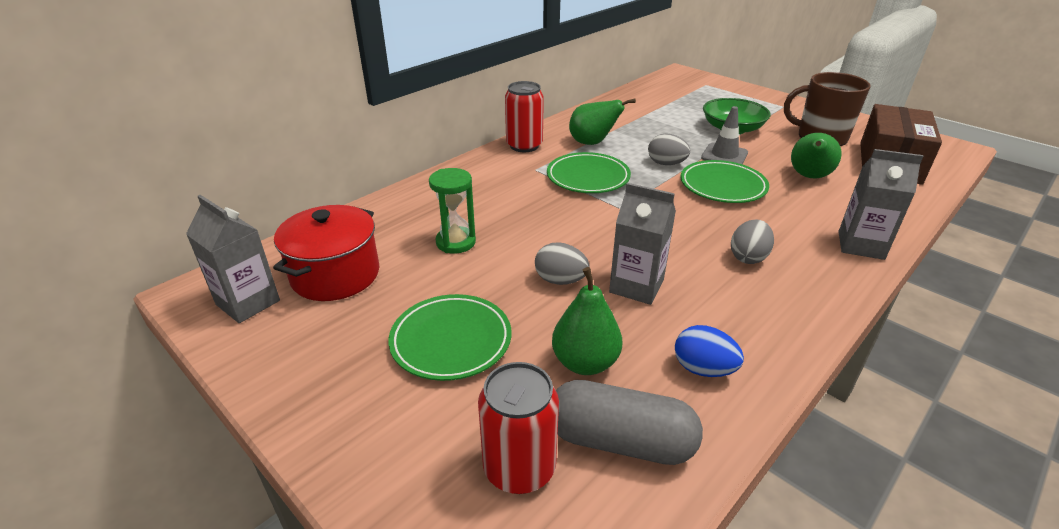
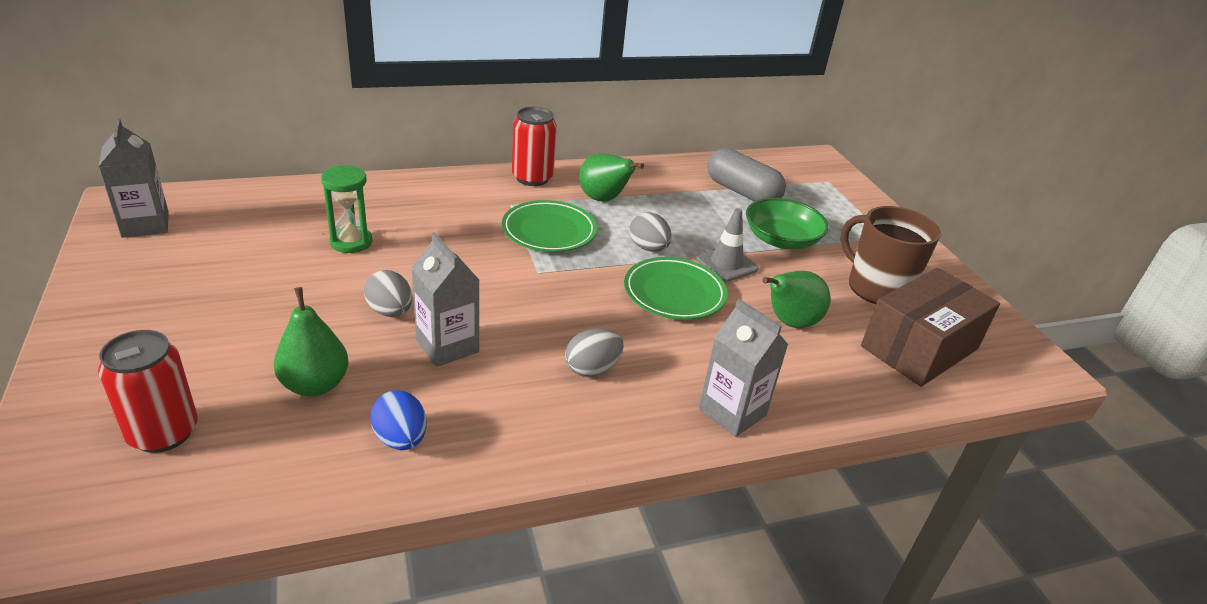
camera: 25 degrees right, 0 degrees up
red pot [273,205,379,301] -> none
green plate [389,294,511,381] -> none
grey capsule [556,380,703,465] -> grey capsule moved to [707,148,786,202]

